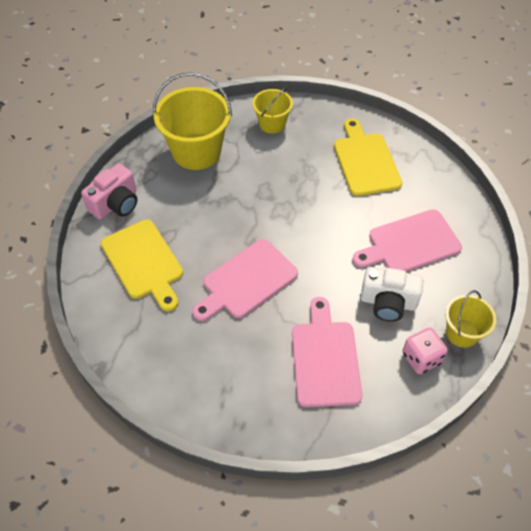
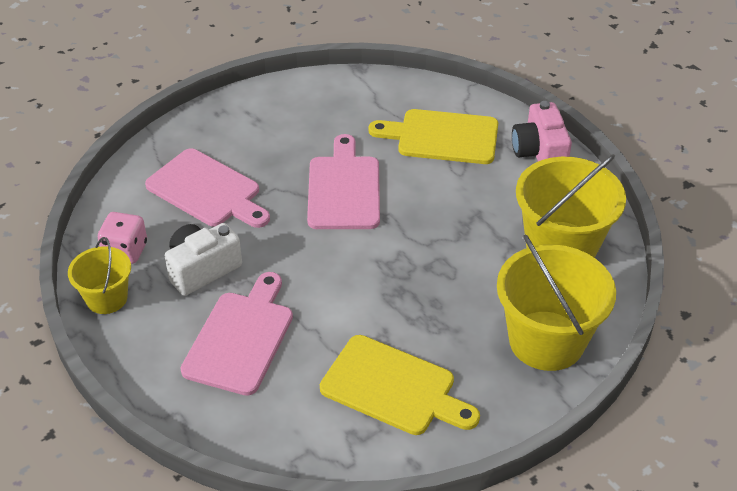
camera: 130 degrees right, 10 degrees down
yellow bucket [252,87,293,133] -> yellow bucket [497,234,616,371], size x1.79

